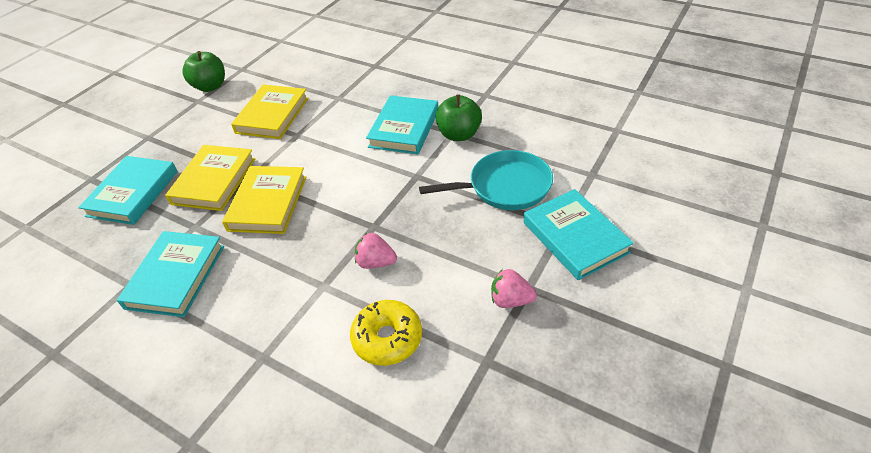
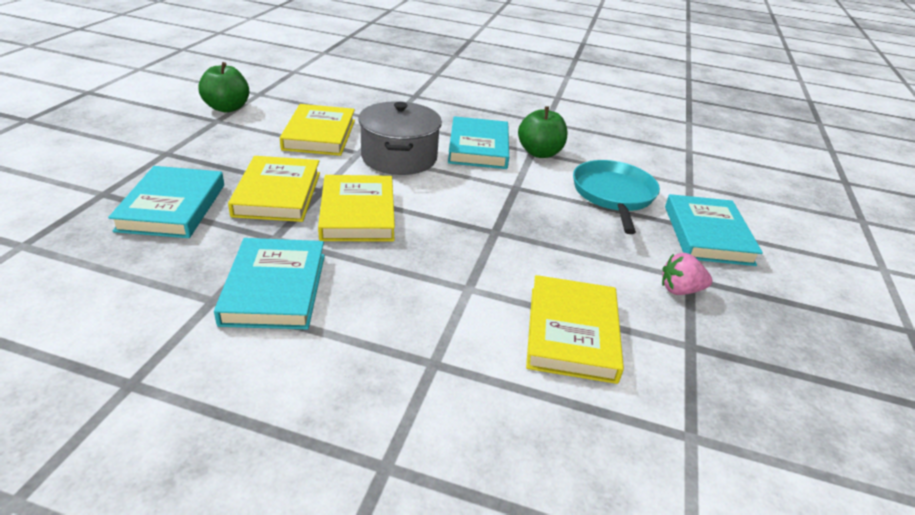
camera: 20 degrees left, 10 degrees down
yellow donut [350,300,422,366] -> yellow book [526,275,624,384]
pink strawberry [355,233,397,269] -> none
turquoise pan [419,150,553,210] -> turquoise pan turned 60 degrees counterclockwise [573,160,660,234]
turquoise book [524,189,634,280] -> turquoise book turned 45 degrees clockwise [665,194,763,266]
none -> grey pot [358,101,442,175]

